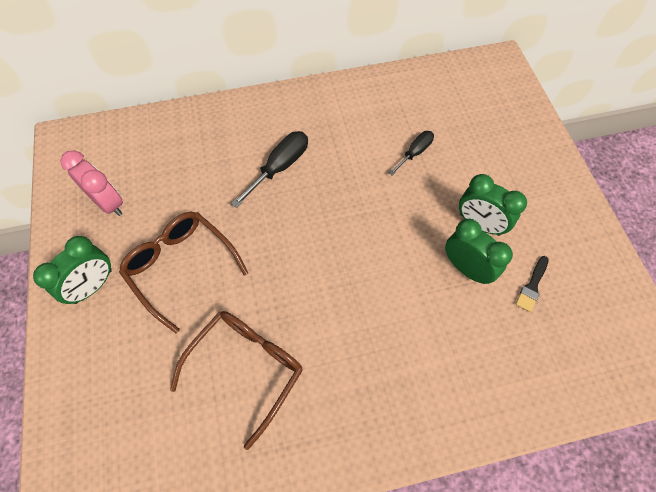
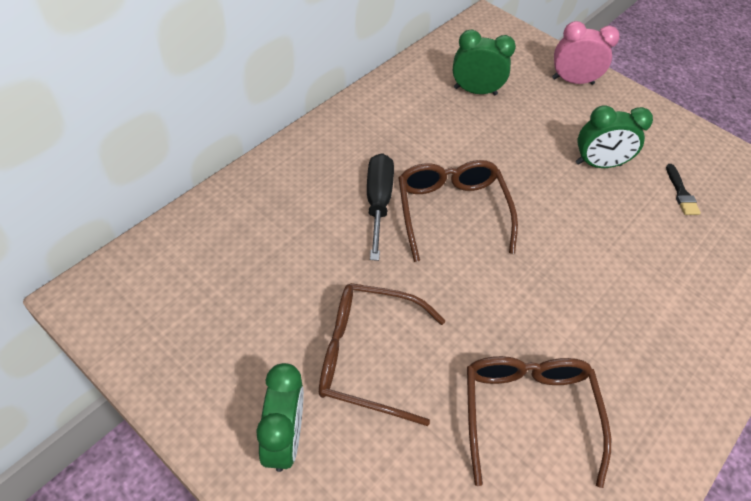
camera: 40 degrees left, 10 degrees down
pink clock [60,151,123,216] -> pink clock moved to [552,21,619,85]
black screwdriver [389,131,434,175] -> none
green clock [445,219,513,284] -> green clock moved to [452,30,516,95]
none -> brown glasses [398,160,518,262]

